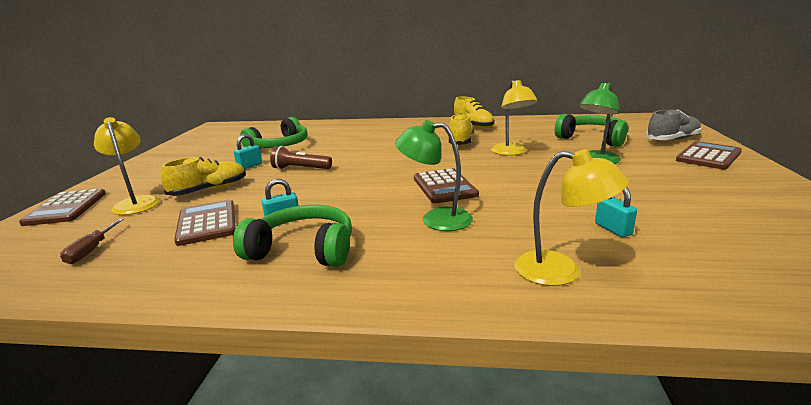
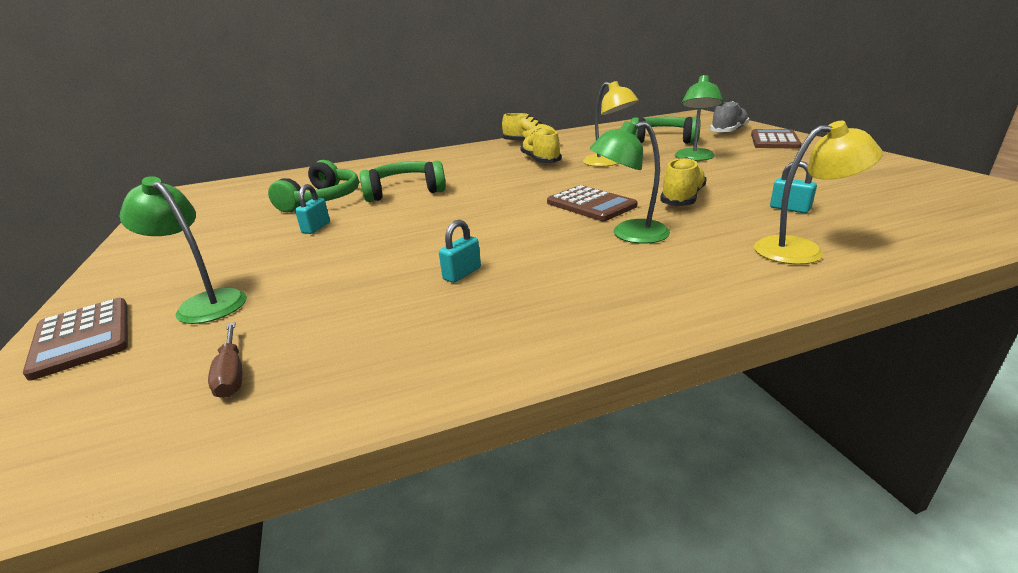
camera: 25 degrees left, 5 degrees up
yellow lamp [94,117,160,215] -> green lamp [119,176,247,324]
yellow shoe [160,157,246,196] -> yellow shoe moved to [660,157,707,206]
brown calculator [174,200,236,246] -> none
green headphones [233,205,352,267] -> green headphones moved to [360,161,446,202]
brown flashlight [270,146,332,170] -> none

